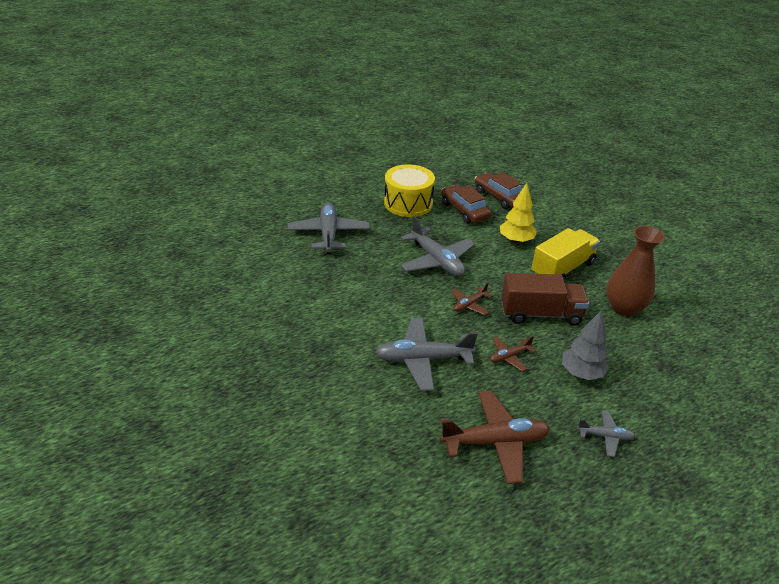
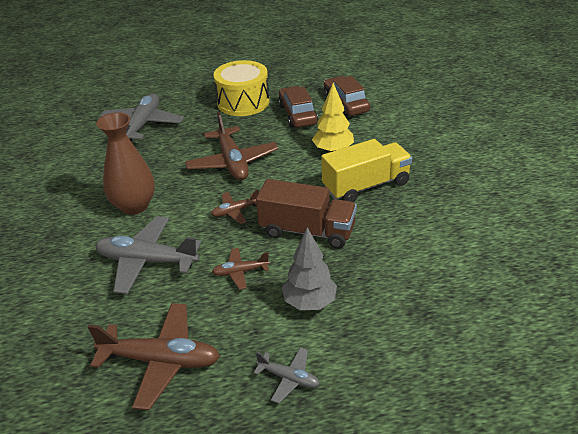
camera: 20 degrees right, 0 degrees up
grey plane [401,216,475,276] -> brown plane [185,112,279,180]
brown vase [606,226,665,316] -> brown vase moved to [96,112,155,215]

